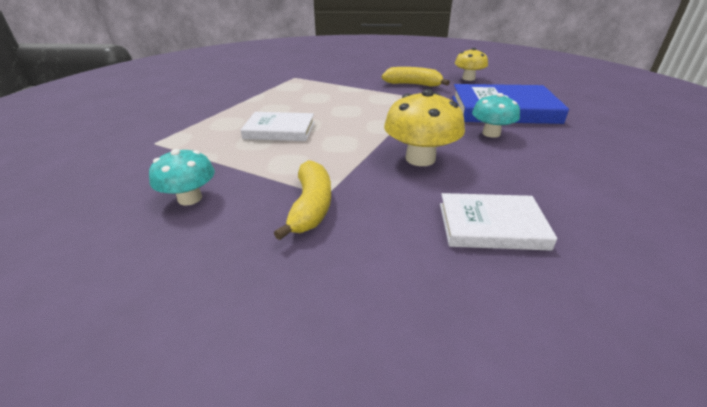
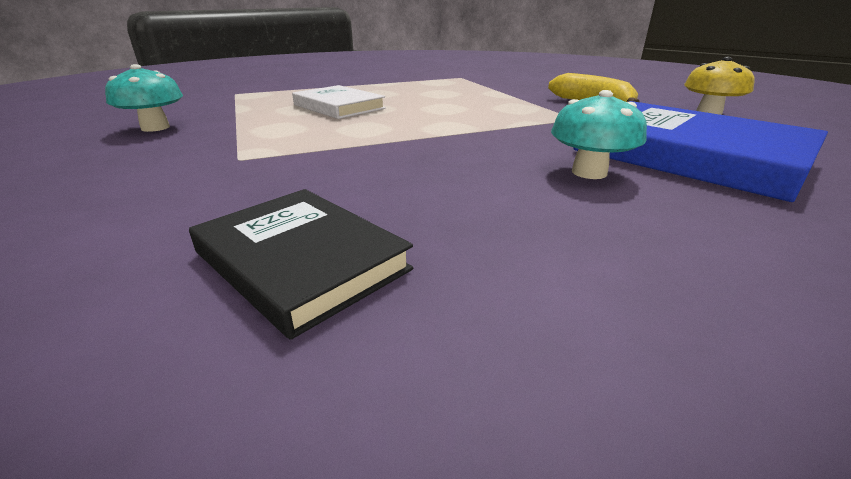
camera: 40 degrees right, 5 degrees down
yellow banana [274,160,331,240] -> none
yellow mushroom [384,89,465,166] -> none
white book [440,193,557,251] -> black book [189,189,413,340]

